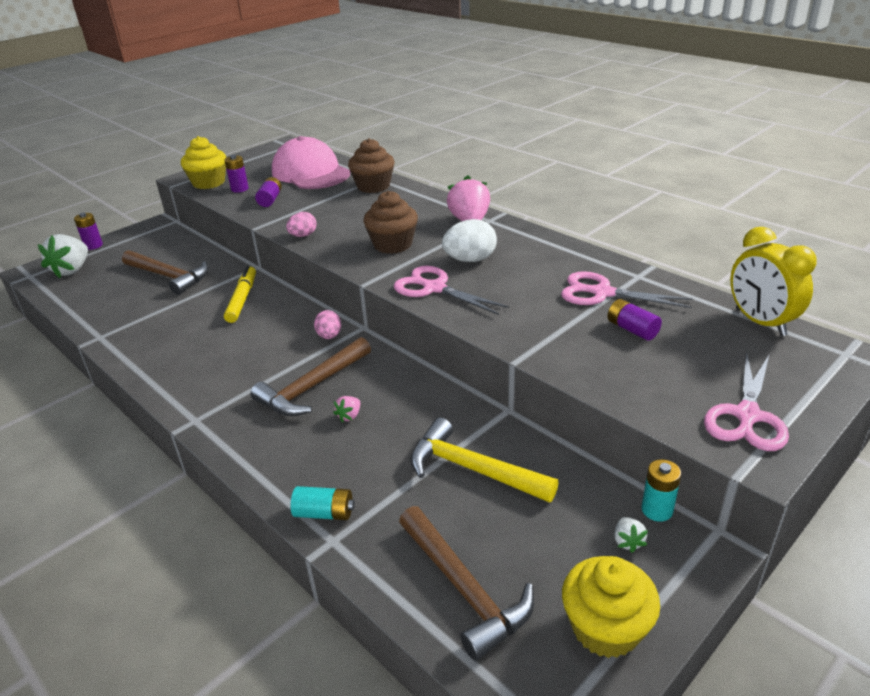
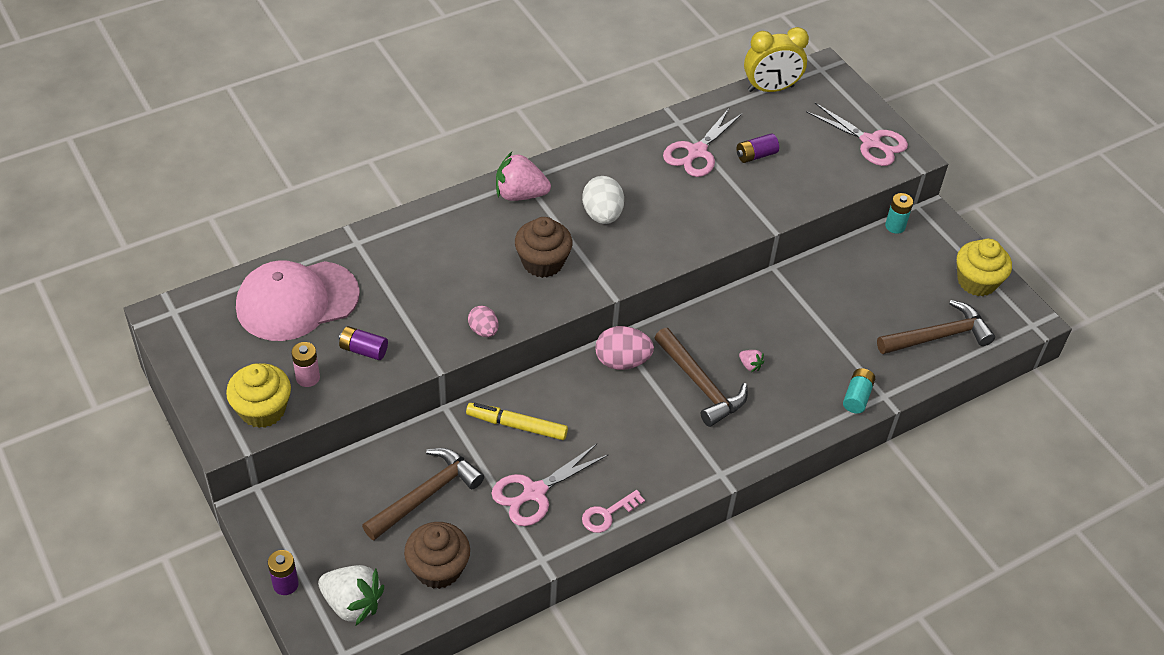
camera: 80 degrees left, 15 degrees up
purple battery [224,155,249,193] -> pink battery [291,342,320,387]
pink egg [314,310,341,339] -> pink egg [595,326,654,370], size x1.60
brown cupcake [348,138,394,193] -> brown cupcake moved to [404,522,470,589]
pink scissors [394,266,509,315] -> pink scissors moved to [491,444,609,526]
yellow hammer [410,418,559,503] -> none
white strawberry [614,517,648,553] -> none
none -> pink key [582,490,645,533]

